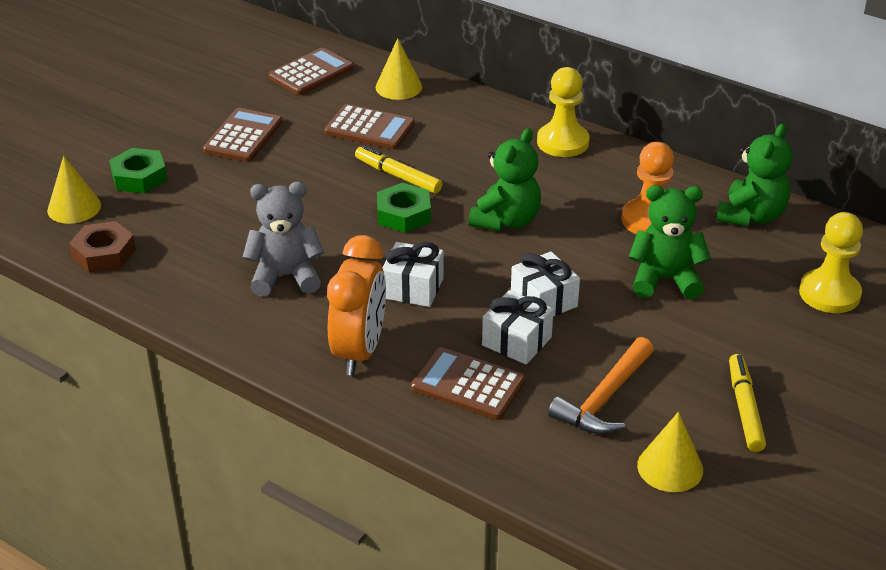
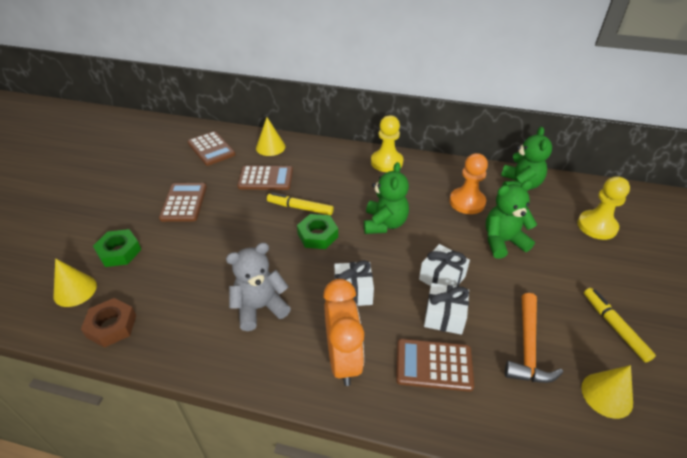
camera: 20 degrees left, 5 degrees up
brown calculator [268,47,354,95] -> brown calculator turned 120 degrees clockwise [187,131,236,166]

